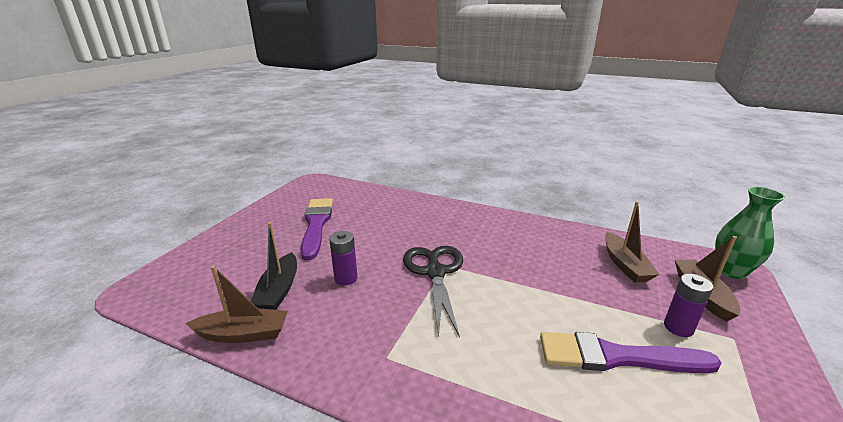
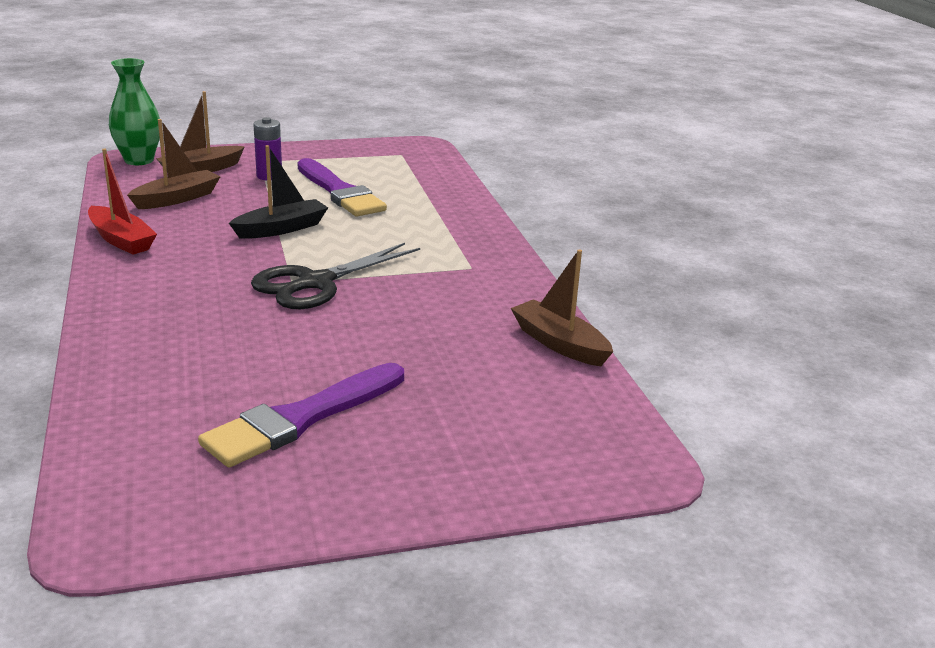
camera: 130 degrees left, 0 degrees up
black boat [251,222,297,310] -> black boat moved to [229,145,328,239]
purple battery [329,231,358,286] -> none
none -> red boat [88,148,157,255]

